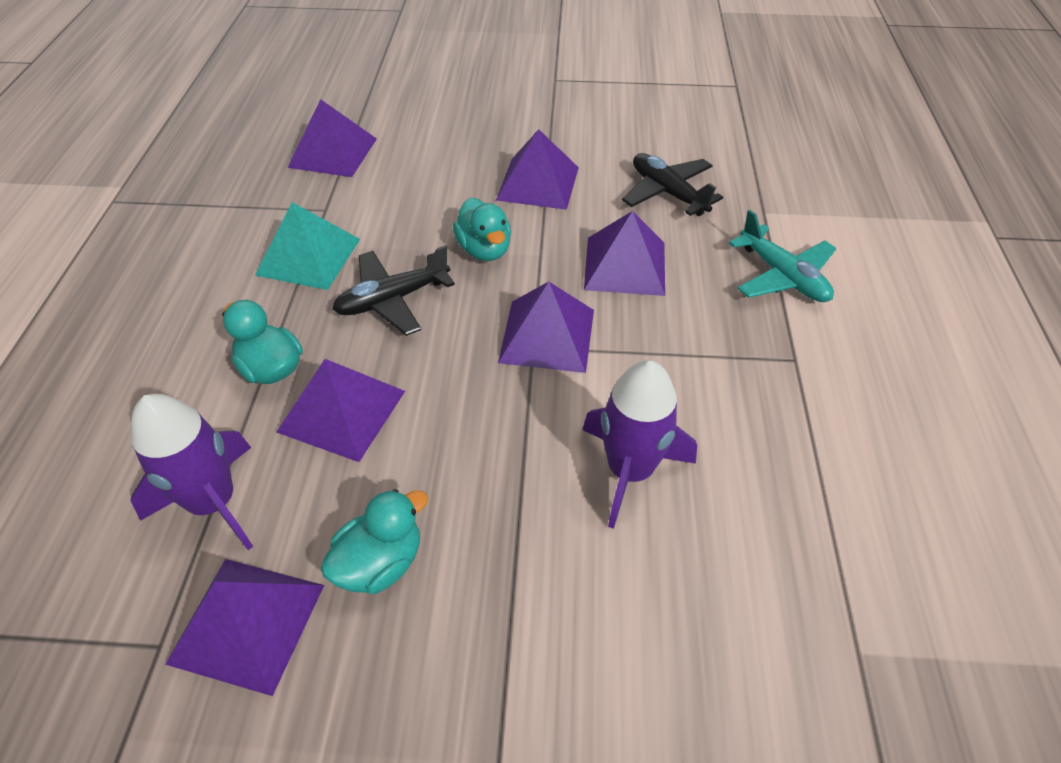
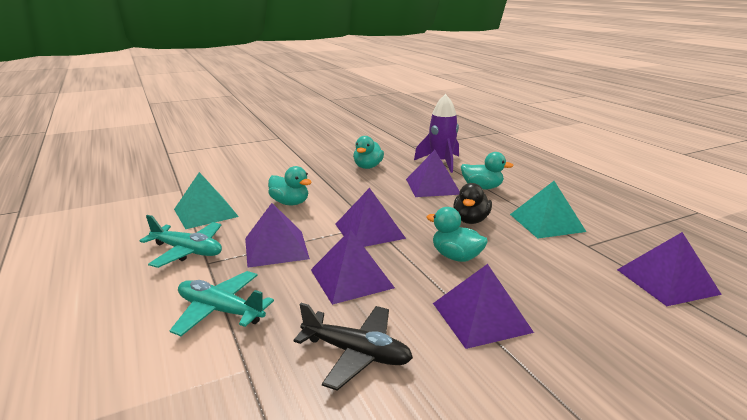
camera: 150 degrees right, 25 degrees down
purple pyramid [165,559,324,696] -> purple pyramid moved to [245,203,310,268]
black plane [332,245,455,336] -> black duck [453,183,492,224]
purple rocket [582,360,697,529] -> turquoise duck [268,166,312,205]
none -> turquoise plane [139,215,222,268]
none -> turquoise pyramid [174,172,239,229]

